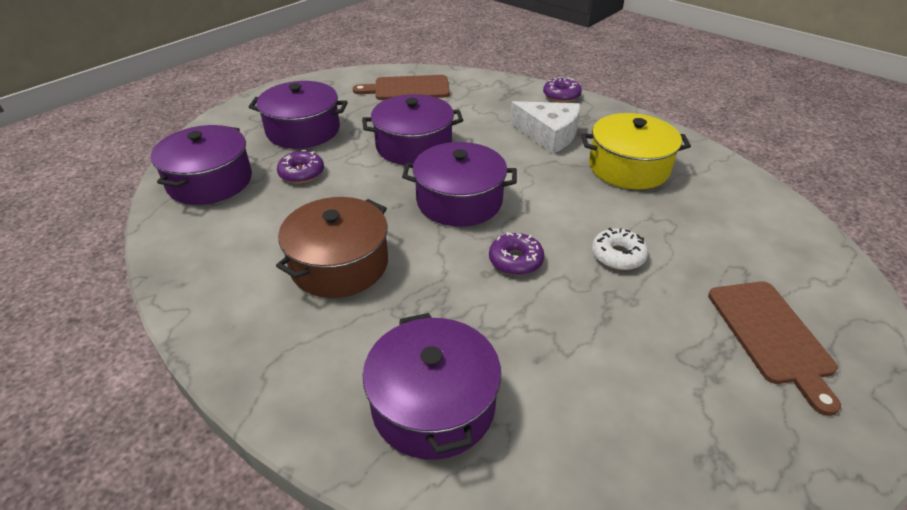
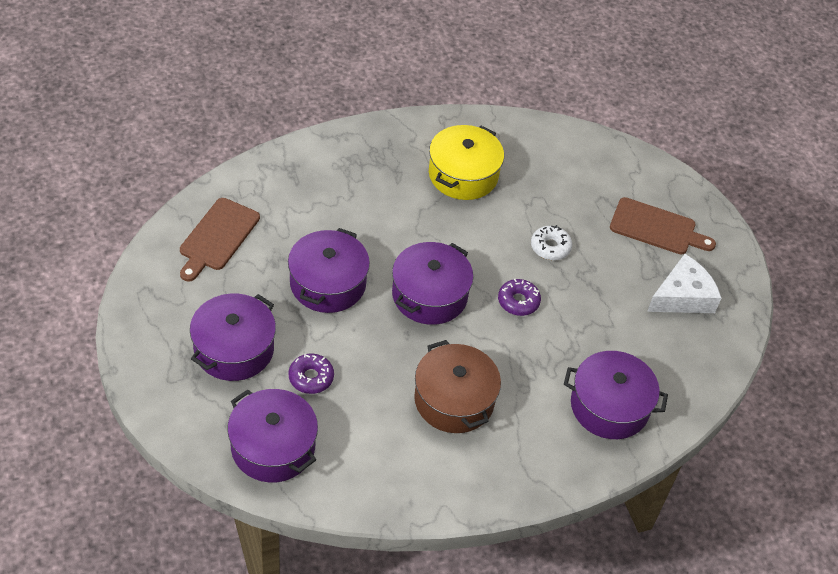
camera: 65 degrees left, 10 degrees up
white cheese [510,101,580,154] -> white cheese moved to [647,254,721,313]
purple donut [543,77,582,102] -> none

